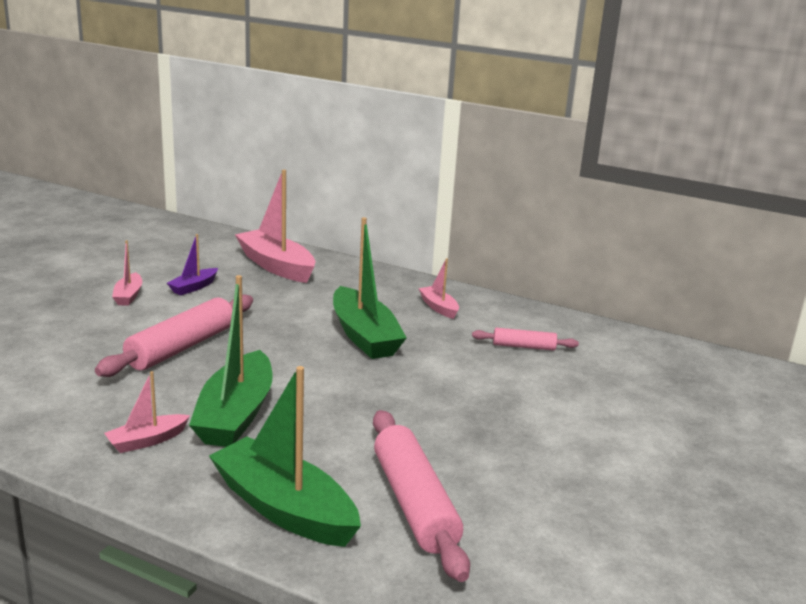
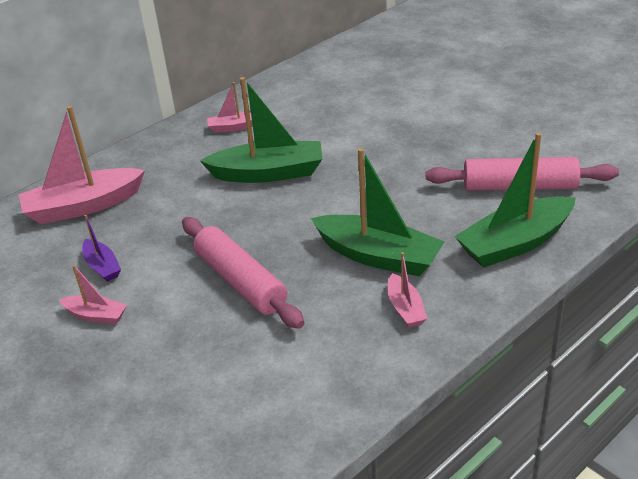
camera: 65 degrees left, 15 degrees up
pink rolling pin [472,328,579,351] -> none

